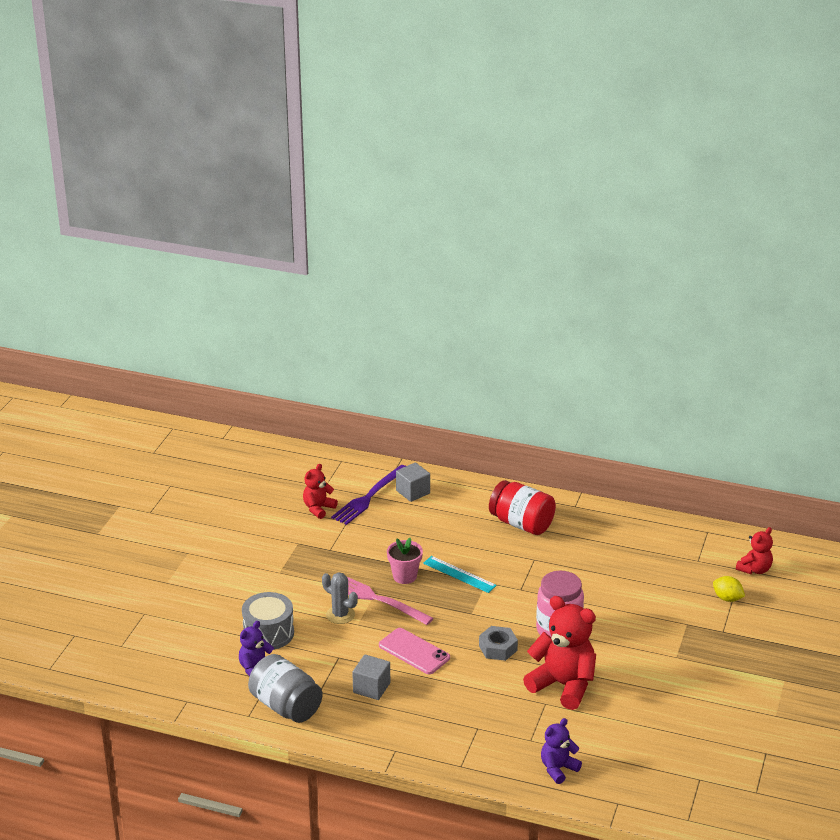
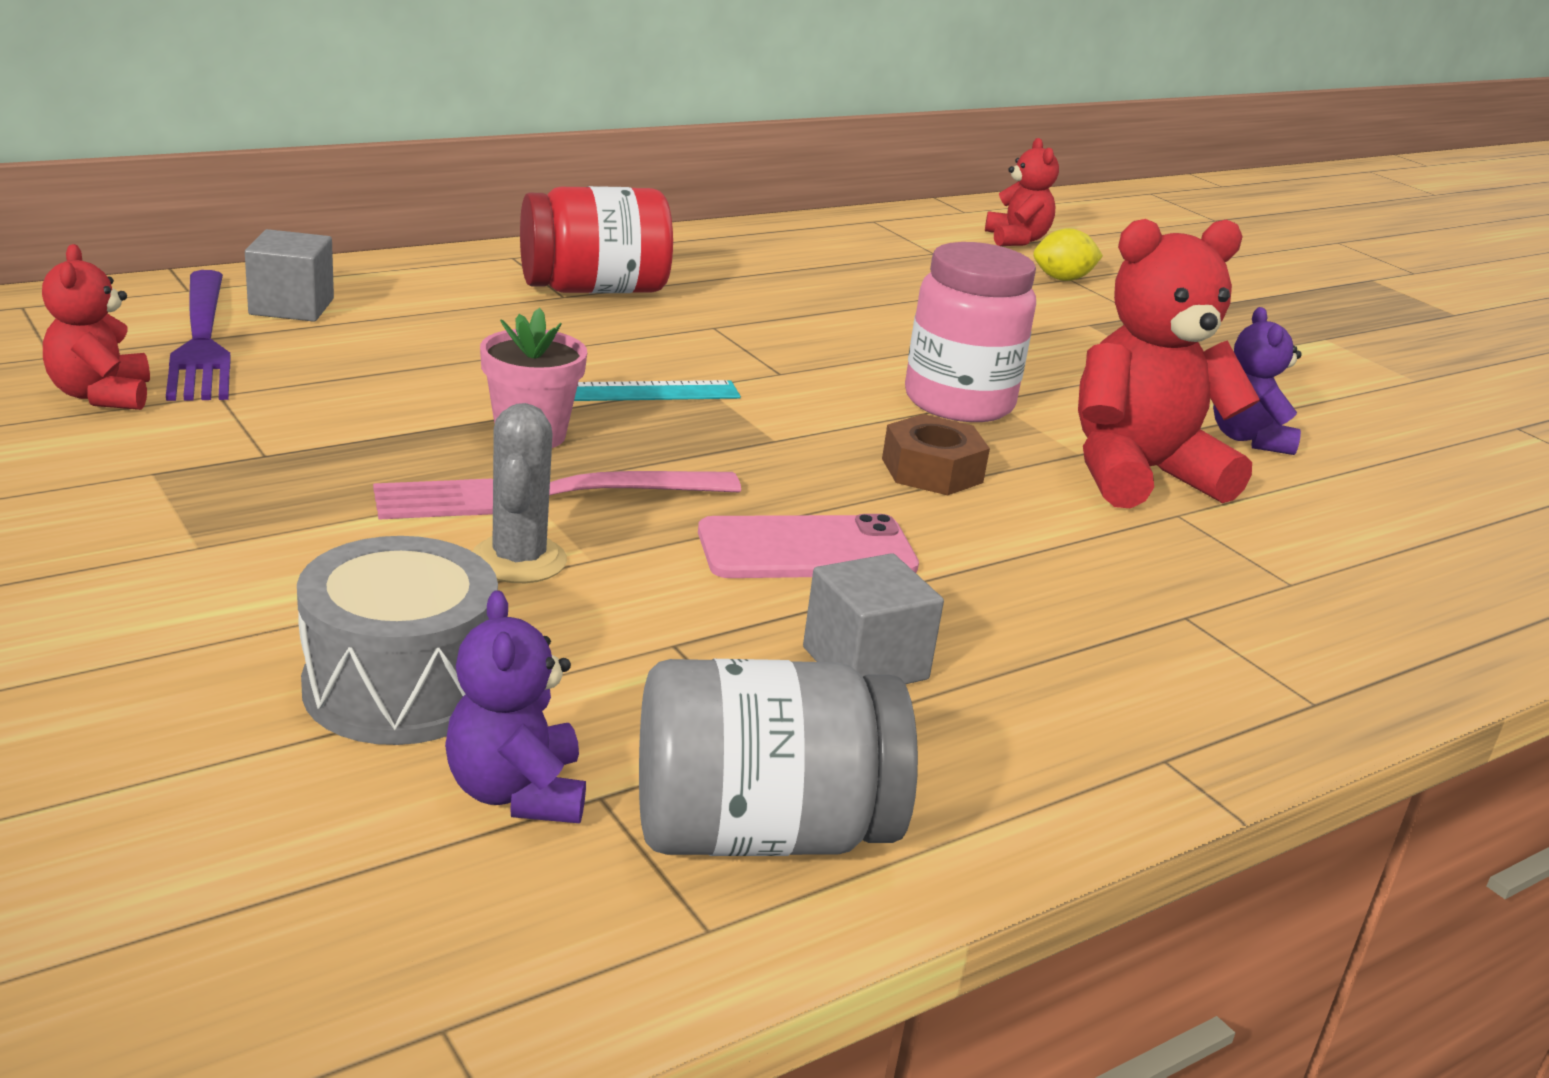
camera: 55 degrees left, 5 degrees down
grey cactus [322,572,358,624] -> grey cactus turned 75 degrees counterclockwise [472,403,567,583]
grey nut [479,626,518,661] -> brown nut [882,414,990,495]
purple teddy bear [541,718,582,784] -> purple teddy bear moved to [1213,307,1302,455]

